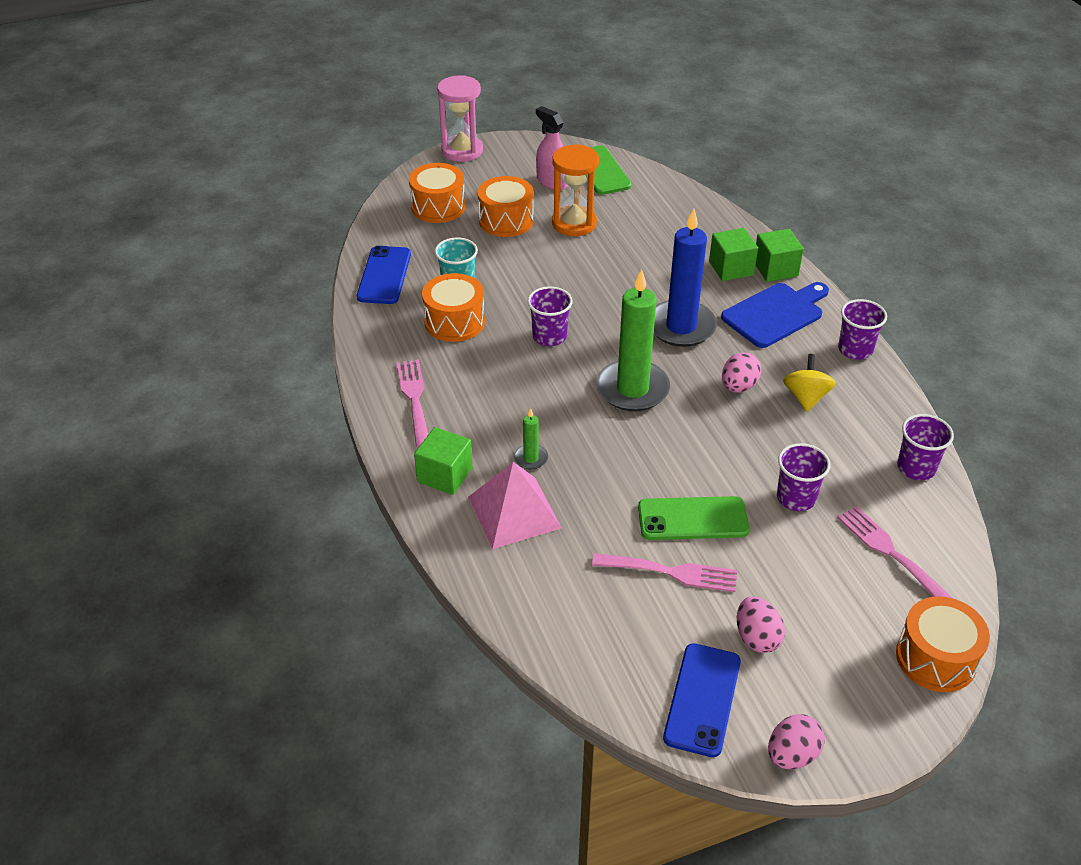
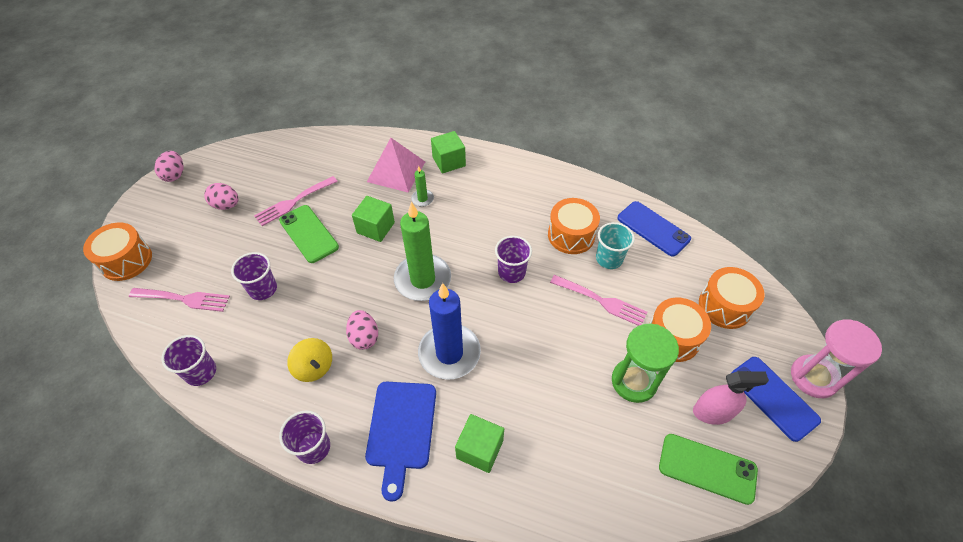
camera: 130 degrees right, 10 degrees up
pink fork [397,359,428,448] -> pink fork moved to [550,275,647,326]
orange hourglass [552,144,599,236] -> green hourglass [612,324,679,403]
green phone [638,496,750,540] -> green phone turned 75 degrees counterclockwise [279,205,339,263]
blue phone [663,643,741,757] -> blue phone moved to [731,357,821,442]
green cube [756,229,804,282] -> green cube moved to [352,196,395,242]

